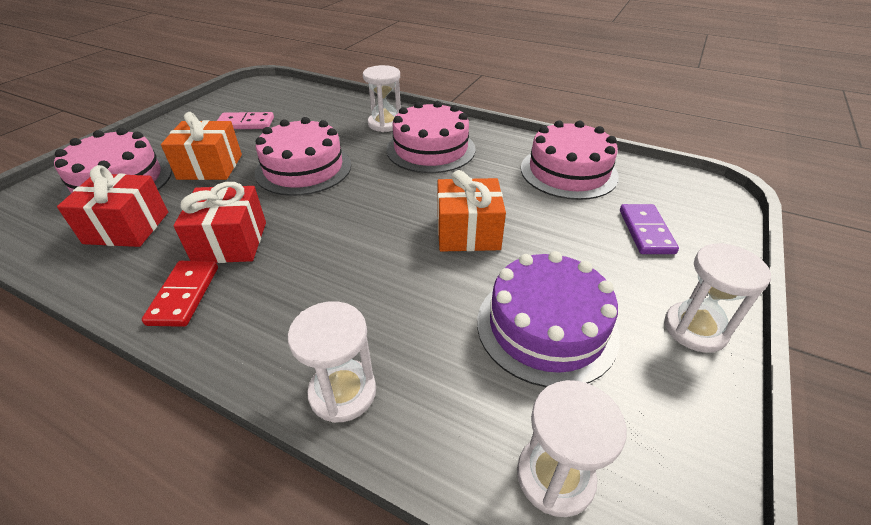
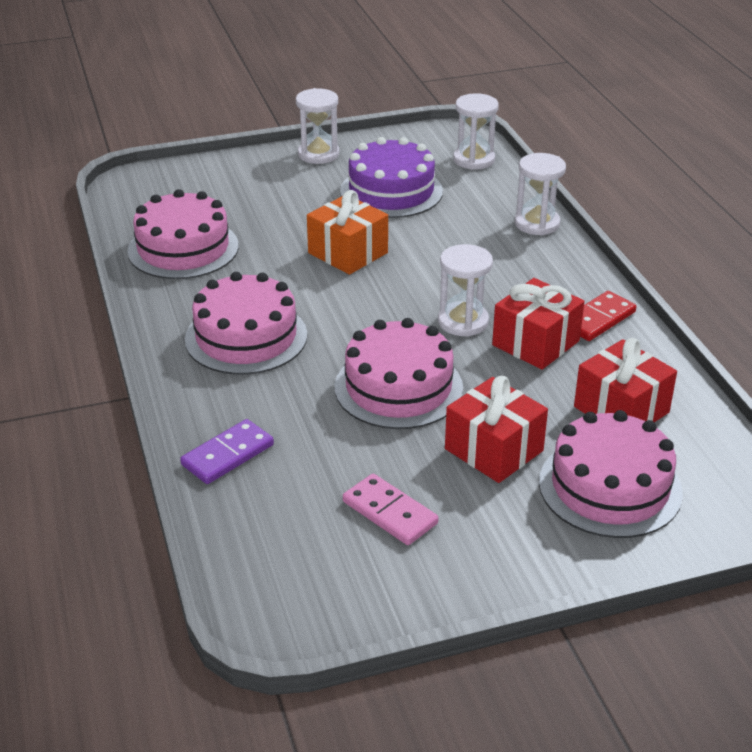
camera: 135 degrees left, 5 degrees down
orange gift [161,112,242,180] -> red gift [445,376,548,483]
white hourglass [363,65,401,132] -> white hourglass moved to [438,244,493,337]
purple domino [620,204,679,254] -> purple domino moved to [180,419,274,484]

